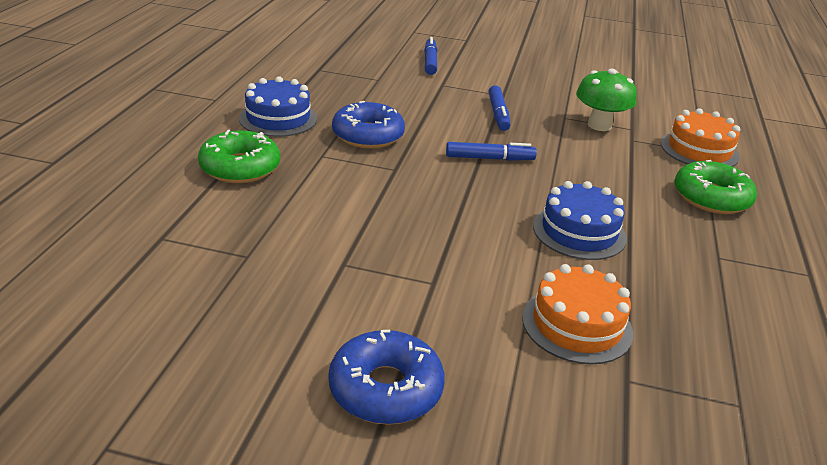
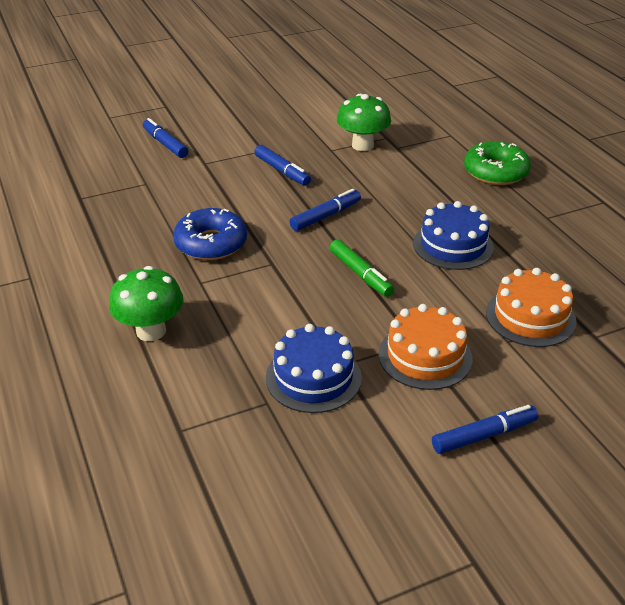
camera: 35 degrees left, 5 degrees up
green donut [198,130,280,183] -> green mushroom [109,266,184,341]
blue cake [239,76,317,137] -> blue cake moved to [266,324,362,413]
blue donut [329,330,445,425] -> blue marker [432,405,538,454]
orange cake [661,108,740,167] -> orange cake moved to [379,304,473,390]
none -> green marker [330,239,394,297]

